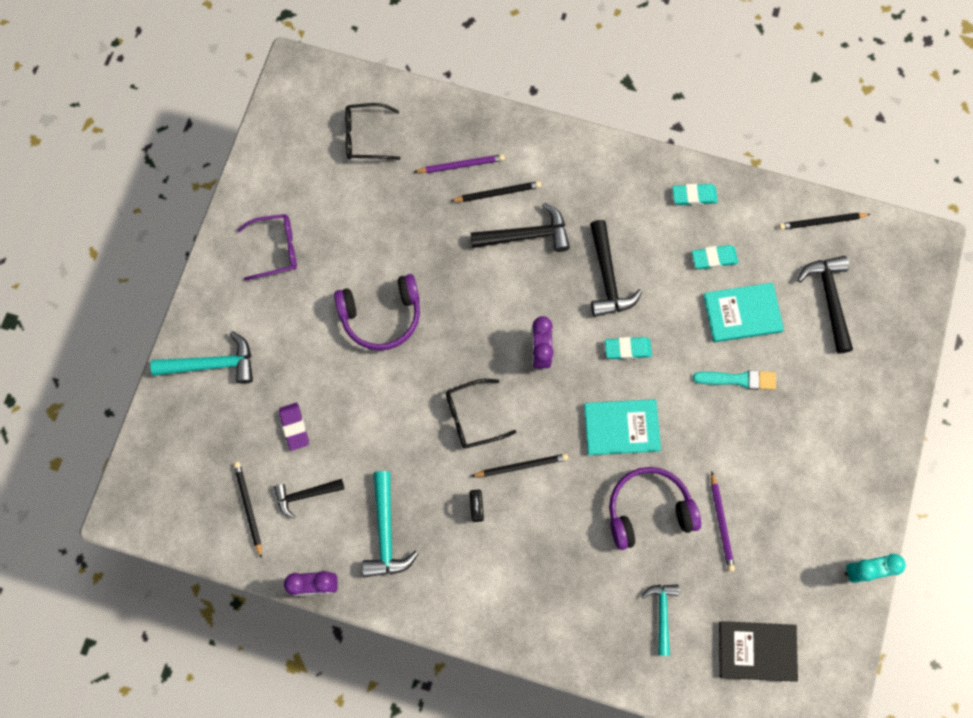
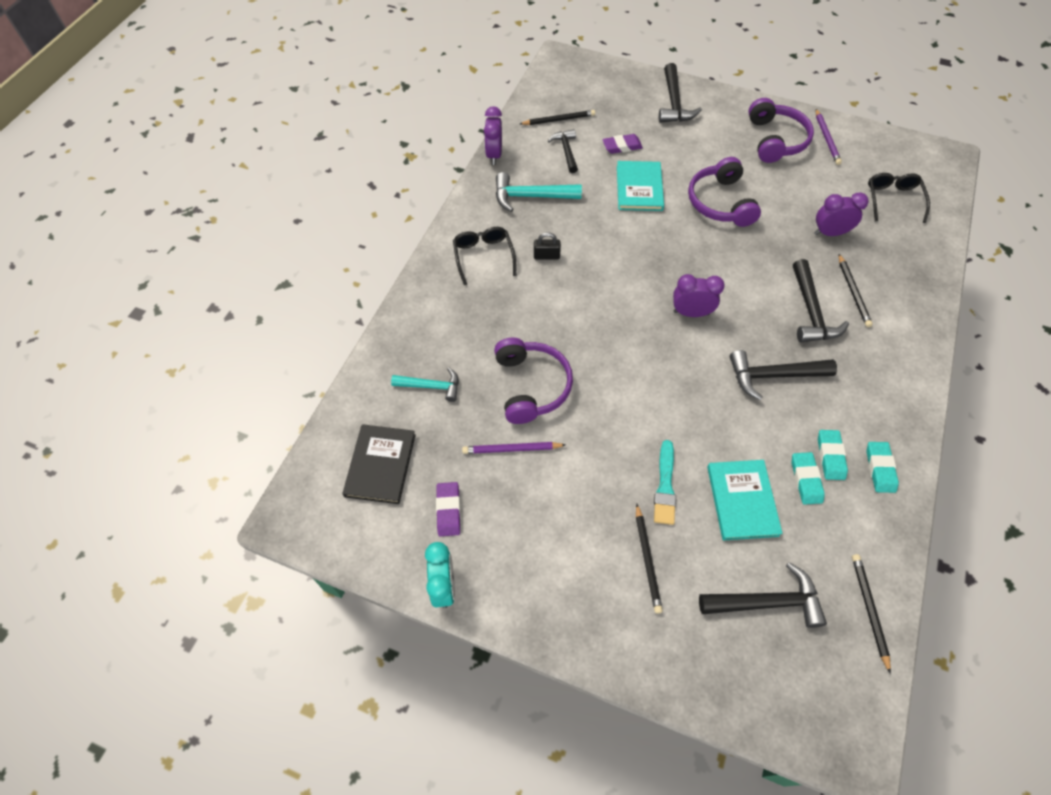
camera: 95 degrees right, 15 degrees down
turquoise hammer [150,331,253,384] -> black hammer [659,63,702,123]
purple glasses [237,214,297,281] -> purple headphones [748,98,814,163]
purple pencil [414,154,505,173] -> purple pencil moved to [816,109,842,165]
black glasses [446,379,516,449] -> black glasses moved to [453,227,516,285]
black pencil [472,453,568,477] -> black pencil moved to [636,504,663,614]
turquoise book [584,399,661,455] -> turquoise book moved to [617,161,664,211]
turquoise eraser [605,337,652,359] -> turquoise eraser moved to [818,430,848,480]
none -> purple eraser [436,482,461,536]
none -> purple clock [814,192,869,236]

